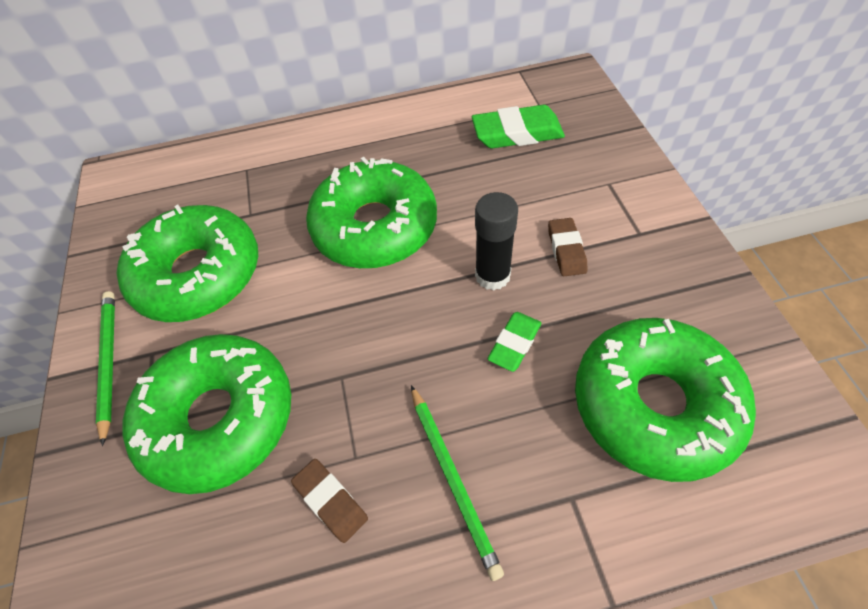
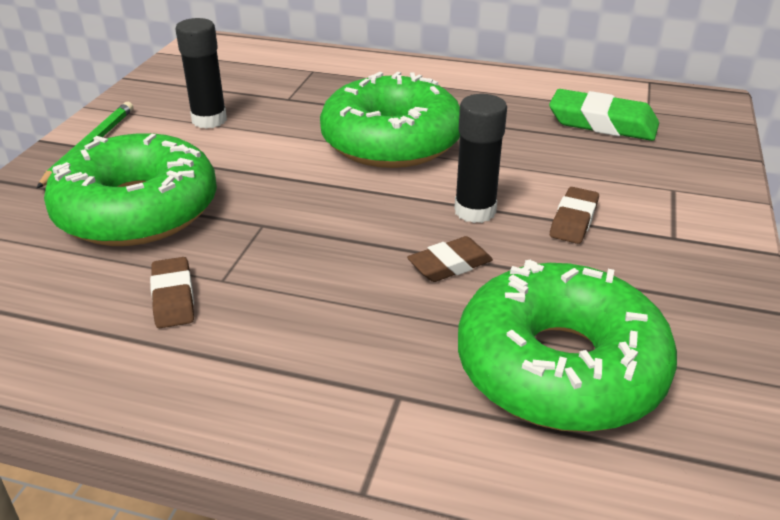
camera: 25 degrees right, 20 degrees down
green donut [117,205,258,322] -> black glue stick [175,18,227,129]
green pencil [411,385,504,581] -> none
green eraser [488,312,541,372] -> brown eraser [407,236,493,282]

